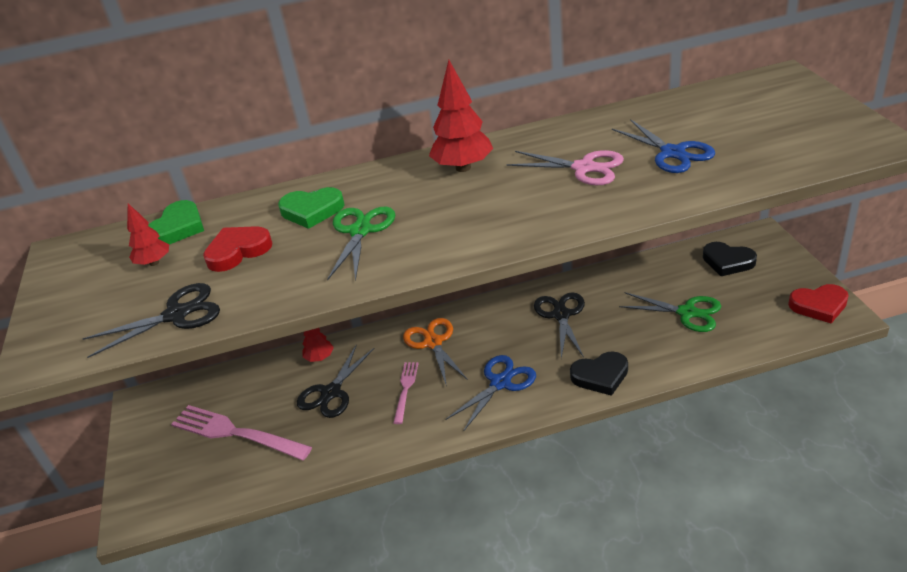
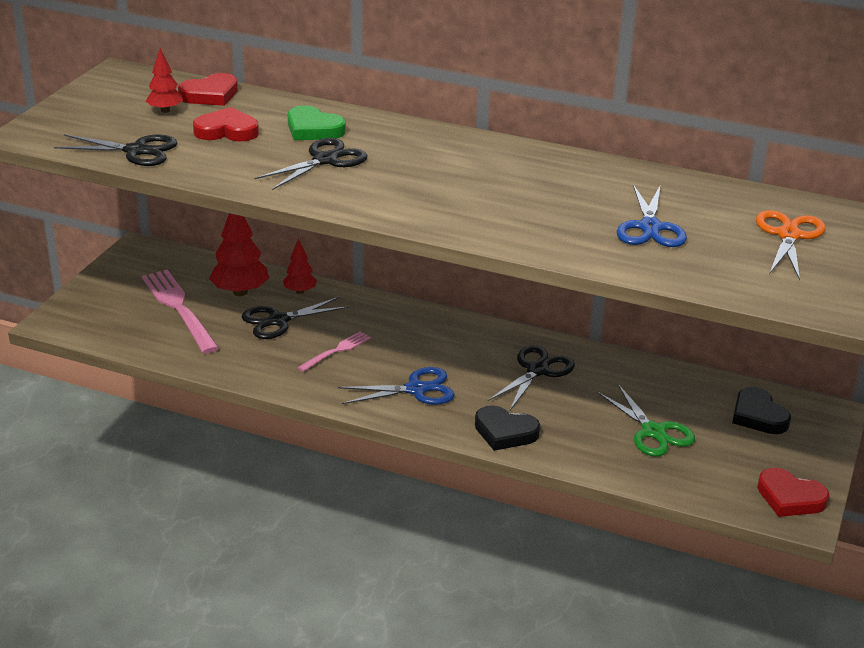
camera: 30 degrees right, 5 degrees down
green heart [148,200,204,245] -> red heart [178,73,238,106]
green scissors [327,207,395,281] -> black scissors [254,138,368,190]
orange scissors [403,318,468,387] -> orange scissors moved to [756,210,826,280]
red tree [429,60,493,172] -> red tree moved to [209,213,269,296]
pink scissors [507,150,624,185] -> none

